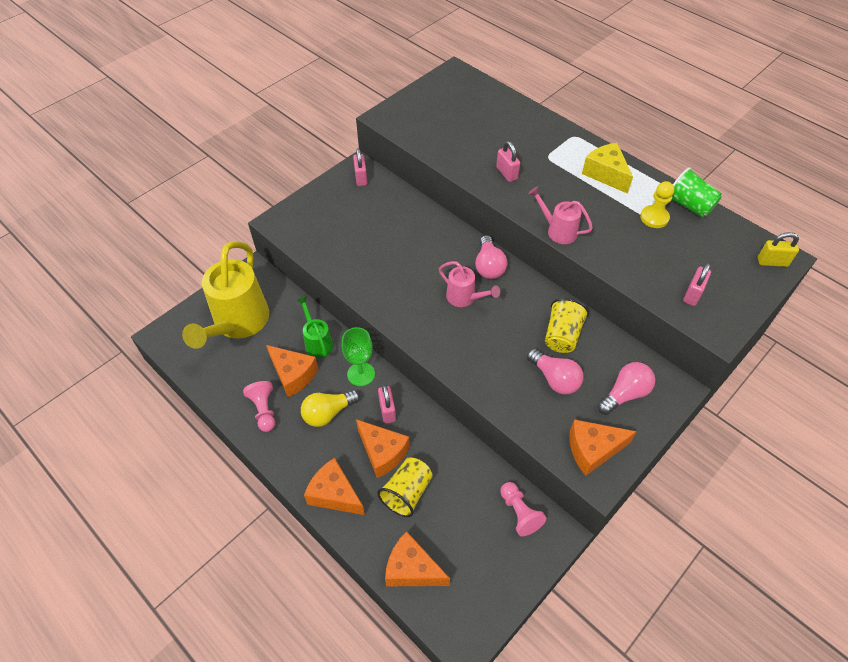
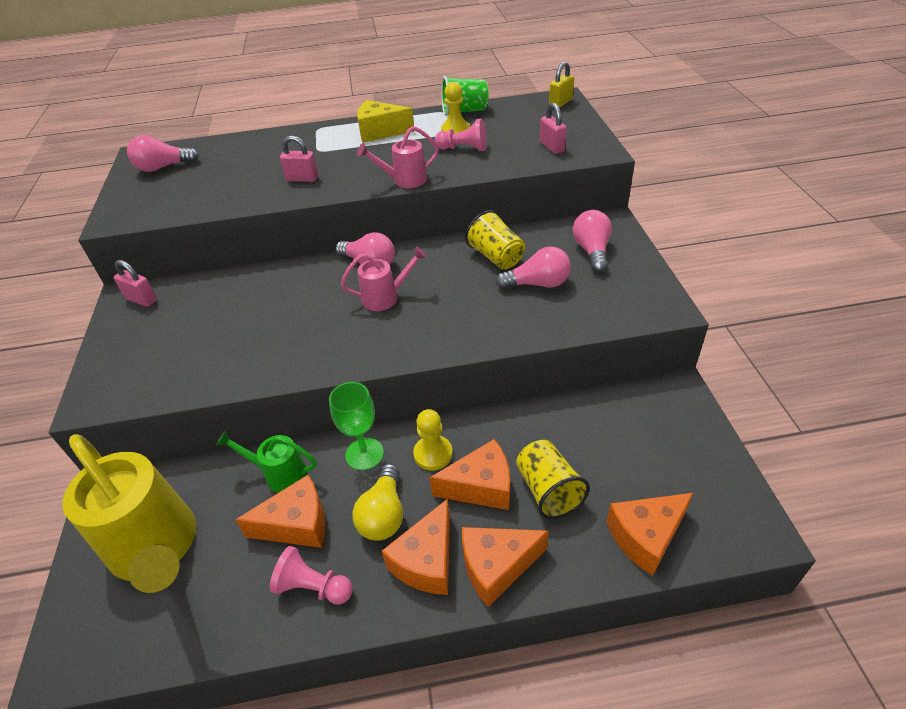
camera: 50 degrees left, 10 degrees down
pink padlock [378,385,396,424] -> yellow pawn [413,409,453,471]
pink pawn [500,482,546,536] -> pink pawn moved to [435,118,487,151]
orange cheese [570,419,637,476] -> orange cheese moved to [382,498,450,595]
none -> pink light bulb [127,135,199,172]

